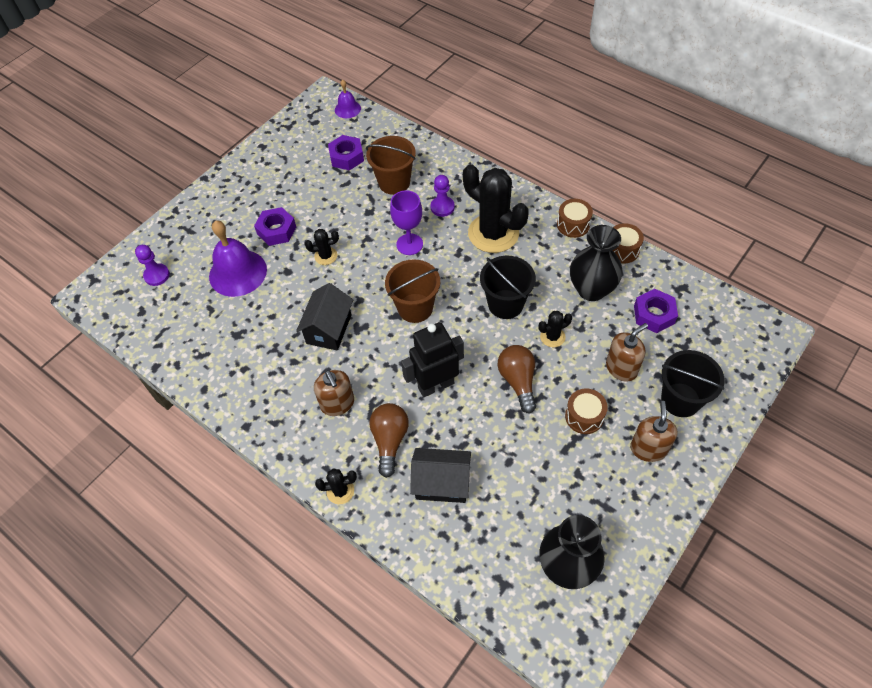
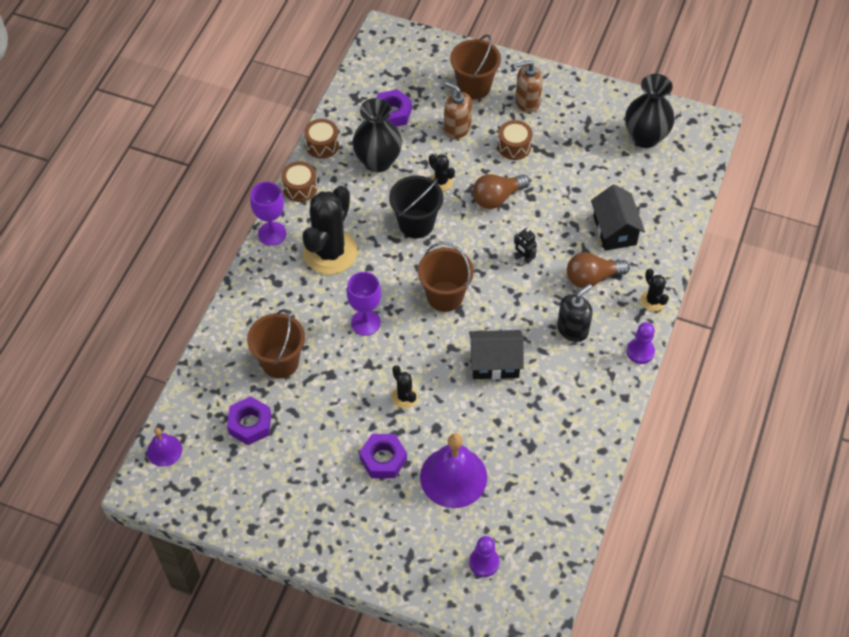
camera: 110 degrees left, 0 degrees up
brown soap dispenser [314,370,354,416] -> black soap dispenser [557,284,593,342]
black robot [401,322,464,397] -> black robot [514,228,537,264], size x0.47
purple pawn [430,175,455,217] -> purple pawn moved to [627,322,655,364]
black bucket [661,350,725,417] -> brown bucket [450,35,501,100]
none -> purple goblet [250,181,287,246]

